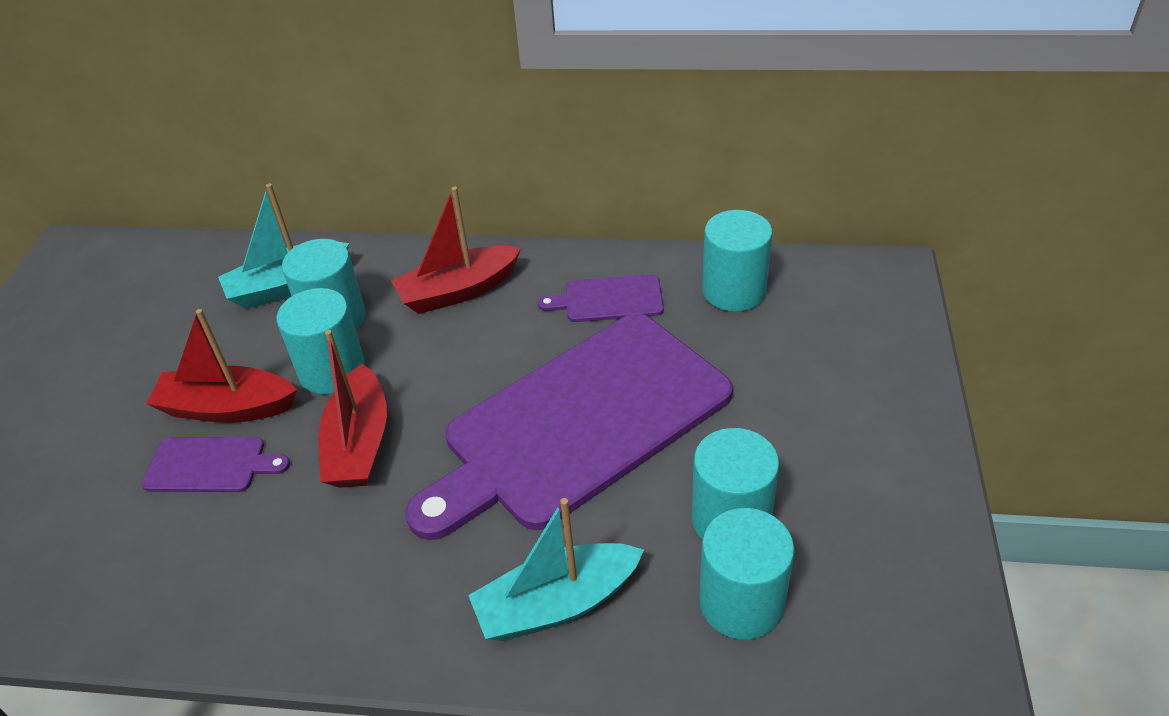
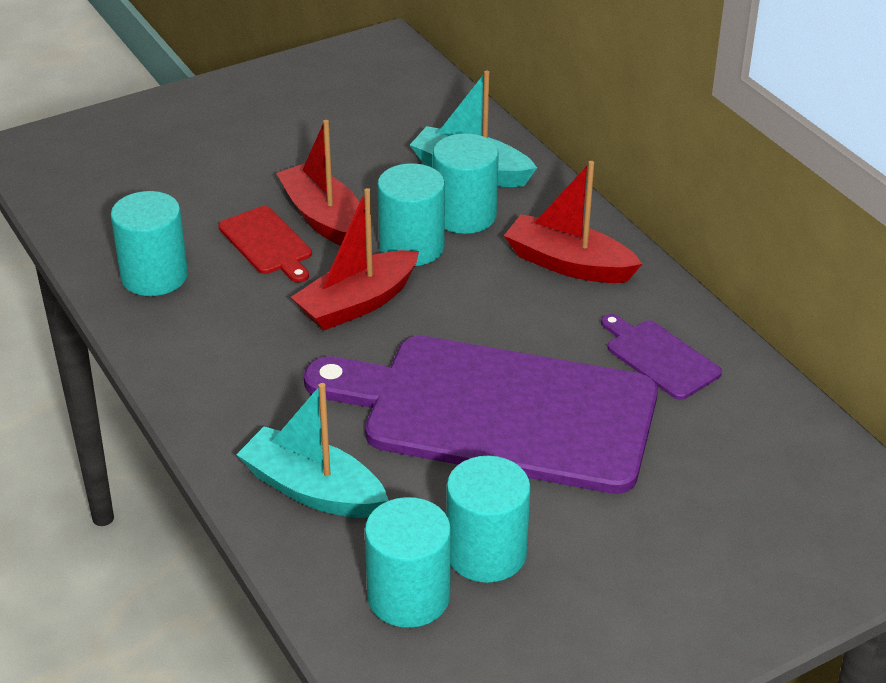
camera: 50 degrees right, 5 degrees down
purple cutting board [141,437,290,492] -> red cutting board [218,206,312,283]
turquoise cylinder [702,210,773,312] -> turquoise cylinder moved to [111,191,188,296]

